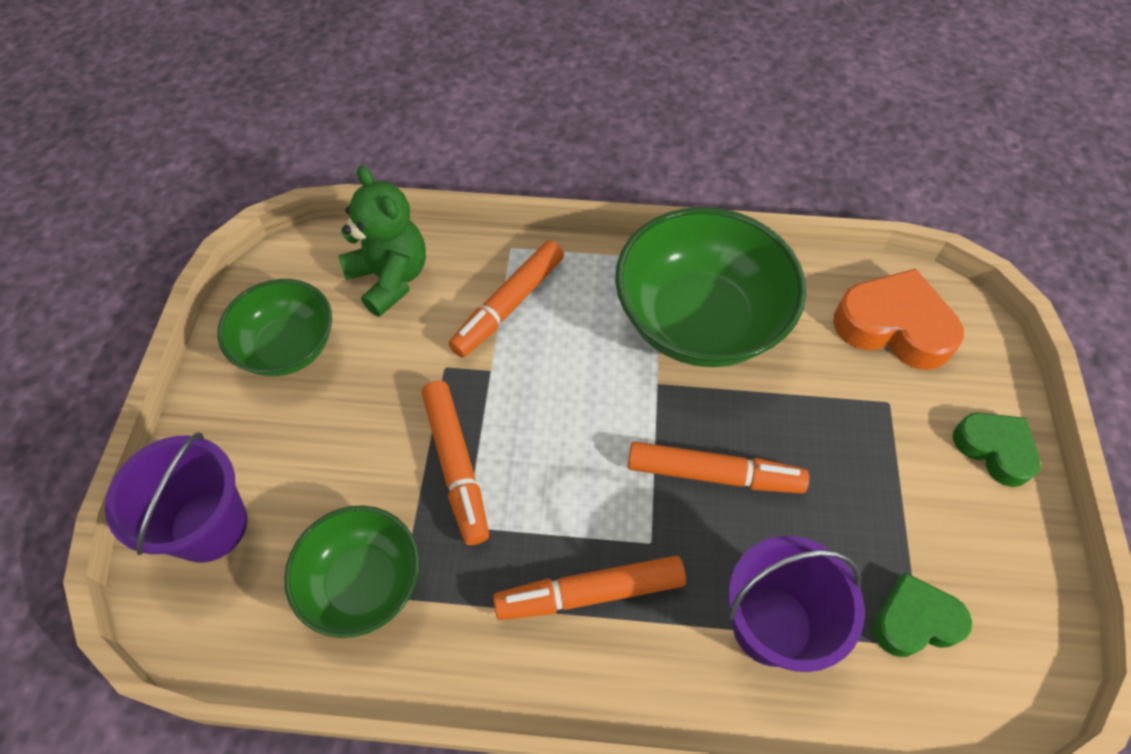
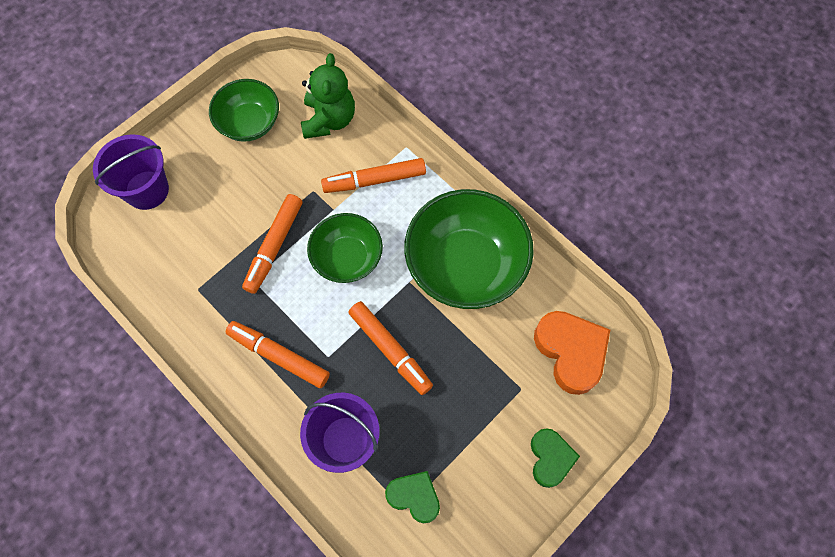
camera: 40 degrees right, 10 degrees up
green bowl [284,505,419,638] -> green bowl moved to [307,213,383,283]

